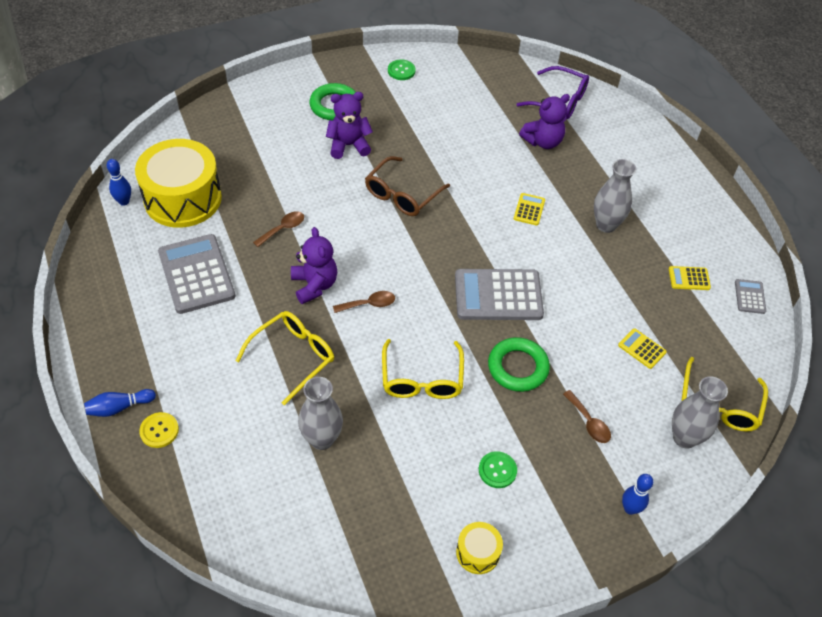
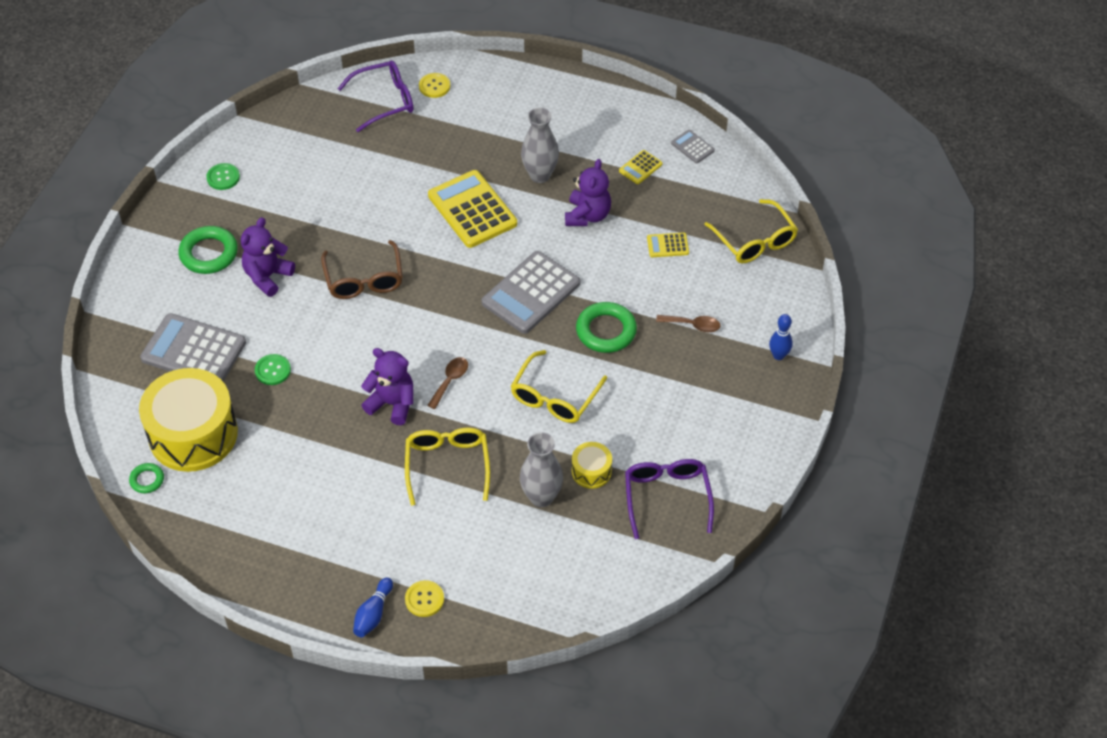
camera: 45 degrees left, 0 degrees up
blue bowling pin [106,159,131,206] -> green ring [129,463,164,493]
grey calculator [158,234,236,314] -> grey calculator moved to [140,313,246,381]
brown spoon [253,211,304,247] -> none
yellow glasses [382,339,464,399] -> yellow glasses turned 75 degrees clockwise [510,350,607,423]
yellow drum [456,522,503,574] -> yellow drum moved to [572,442,612,489]
green button [479,451,517,488] -> green button moved to [255,354,291,385]
yellow calculator [514,193,545,225] -> yellow calculator [428,170,517,248], size x2.16
purple teddy bear [519,94,570,149] -> purple teddy bear moved to [565,159,611,226]
grey vase [672,376,728,449] -> none
none -> yellow button [419,73,450,98]
none -> purple glasses [625,459,714,539]

